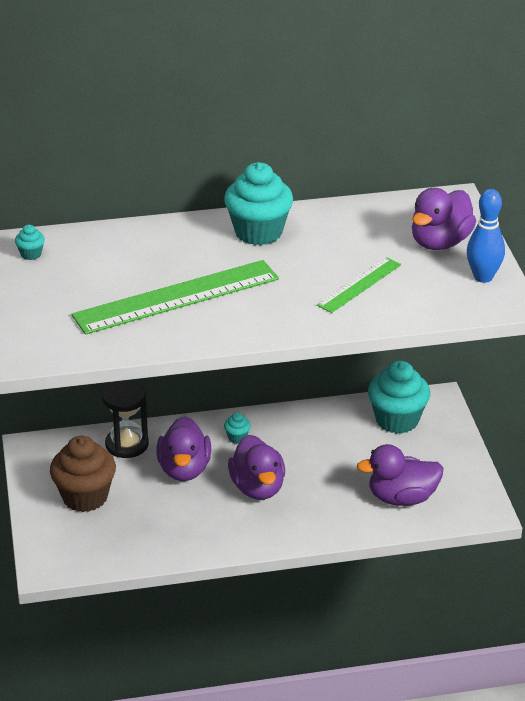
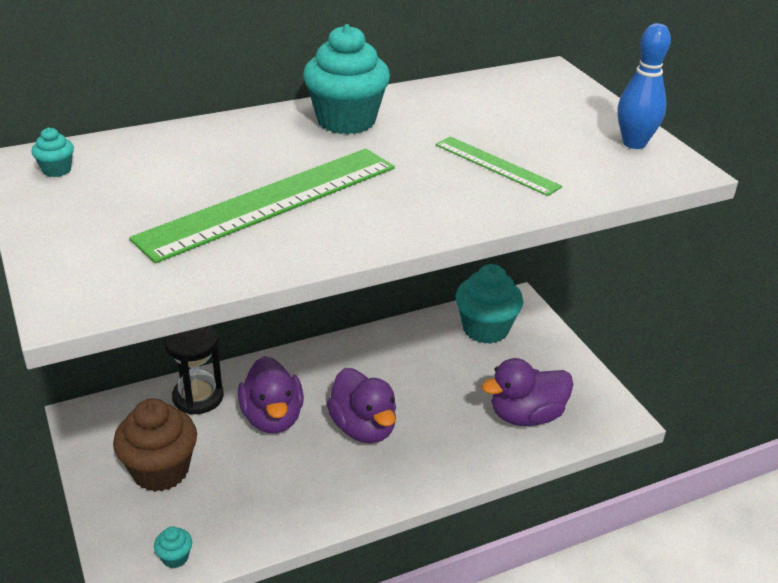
camera: 15 degrees left, 0 degrees up
turquoise cupcake [224,412,251,443] -> turquoise cupcake moved to [154,526,192,568]
green ruler [317,257,401,313] -> green ruler turned 75 degrees counterclockwise [435,136,562,196]
purple duck [412,188,476,250] -> none

